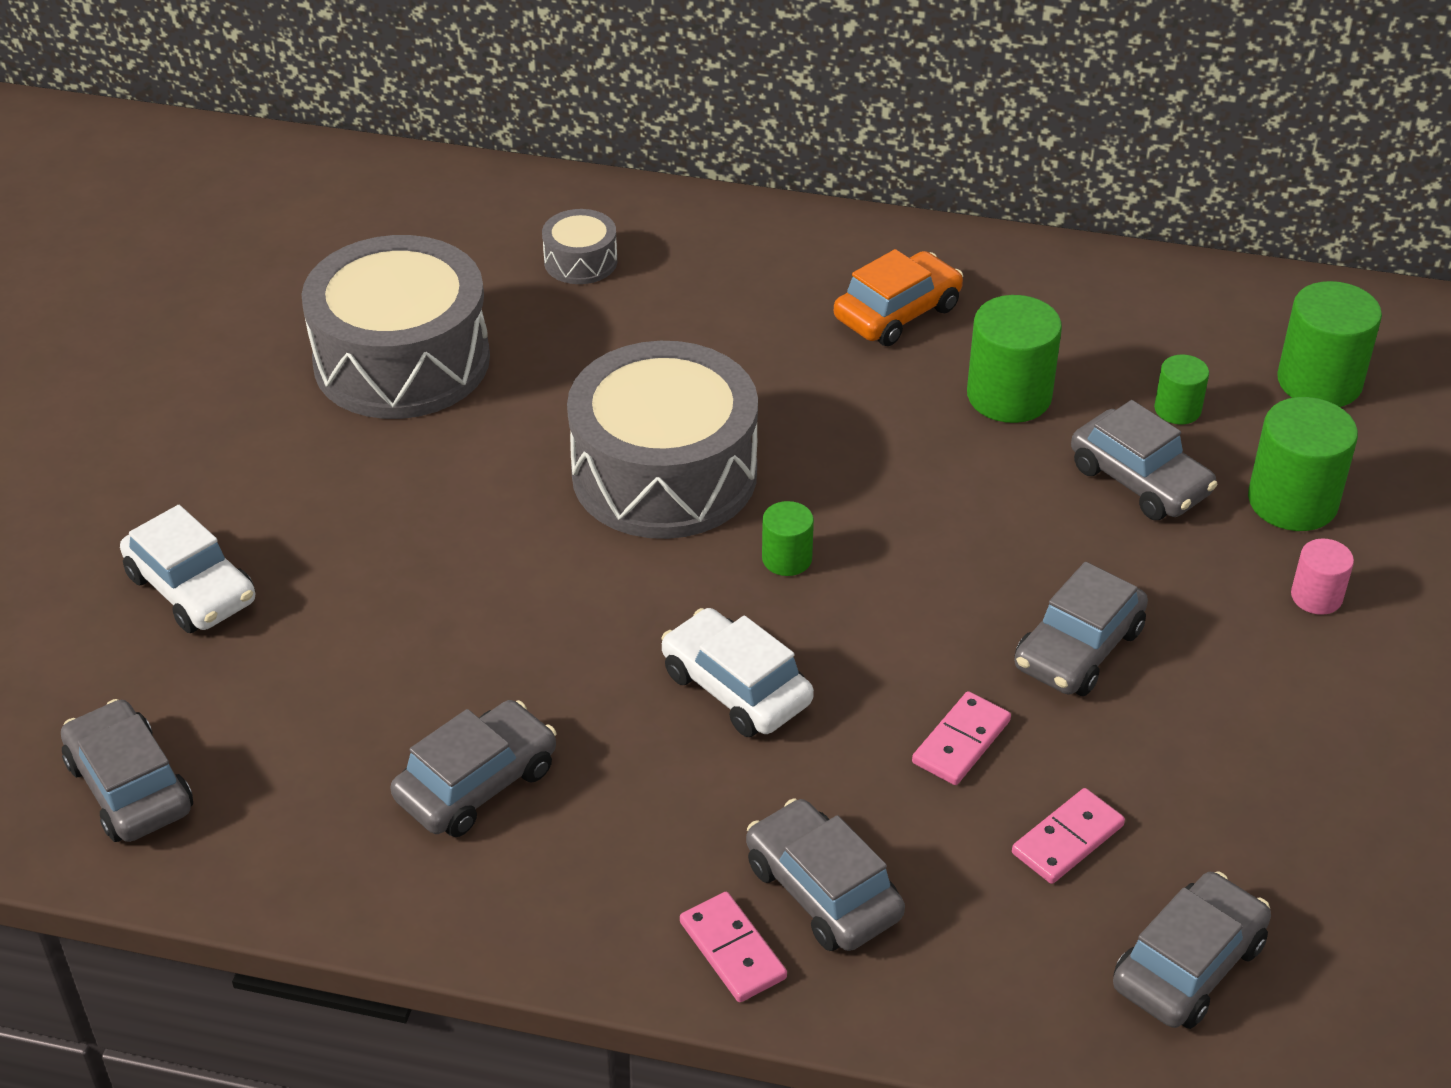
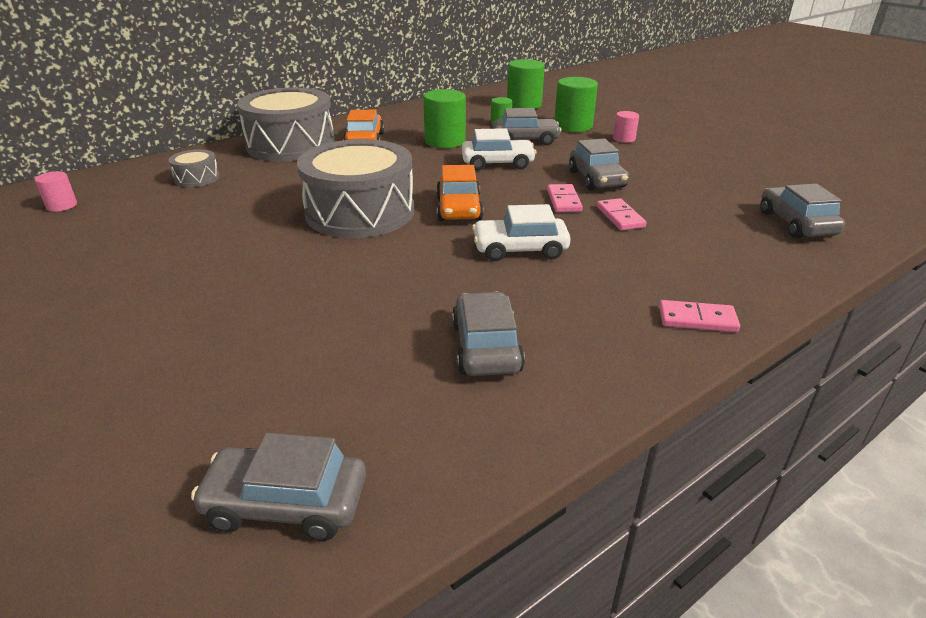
camera: 50 degrees left, 10 degrees down
white car [120,505,256,633] -> white car moved to [462,128,537,170]
grey drum [301,235,490,419] -> grey drum moved to [237,87,335,162]
grey car [746,798,905,951] -> none
green cylinder [762,501,814,576] -> orange car [436,165,484,221]
pink domino [1012,788,1125,884] -> pink domino moved to [547,184,583,212]
none -> pink cylinder [35,171,77,212]

